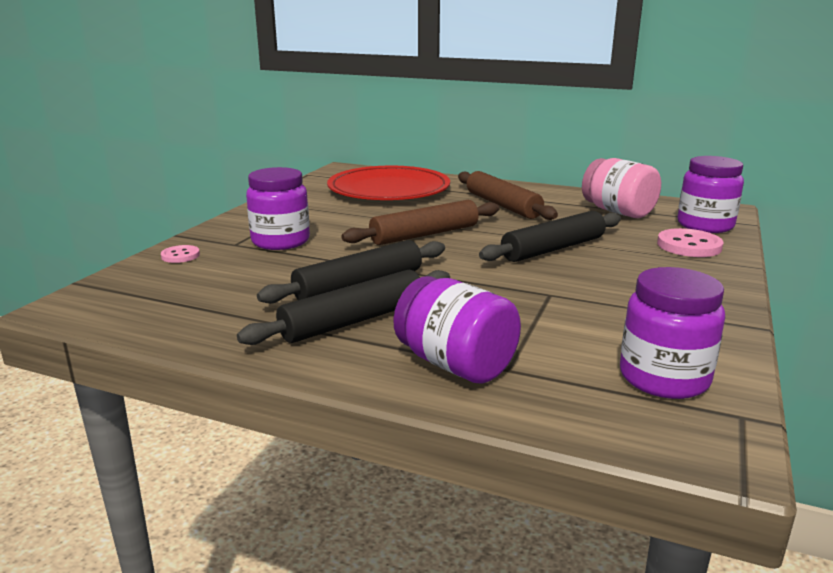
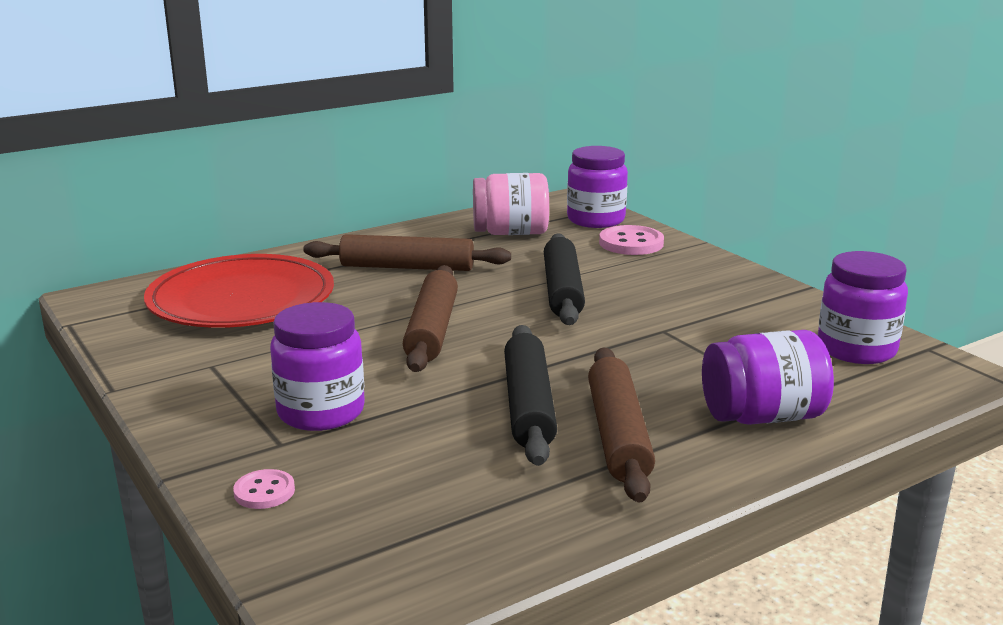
camera: 55 degrees left, 0 degrees up
black rolling pin [237,270,450,345] -> brown rolling pin [588,348,655,503]

